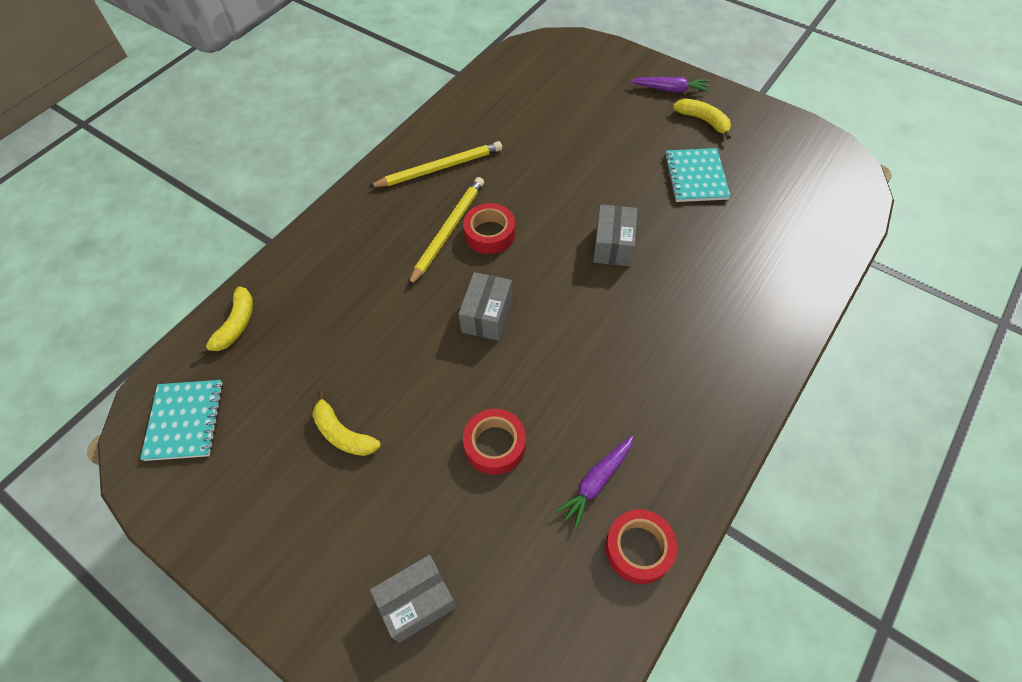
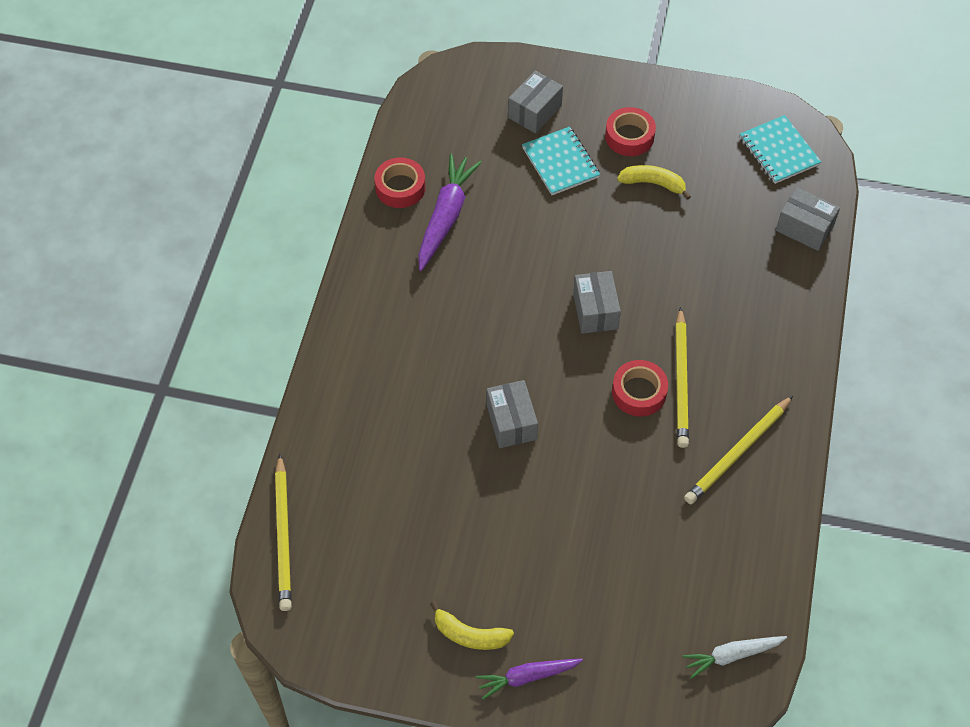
camera: 155 degrees right, 0 degrees up
yellow banana [197,287,253,355] -> grey box [776,188,840,251]
red tape [463,409,526,475] -> red tape moved to [605,107,656,156]
purple carrot [554,435,634,529] -> purple carrot [418,154,482,271], size x1.60
turquoise notebook [664,148,731,202] -> turquoise notebook moved to [522,127,600,195]
none -> yellow pencil [275,454,292,611]
none -> white carrot [682,636,787,679]

